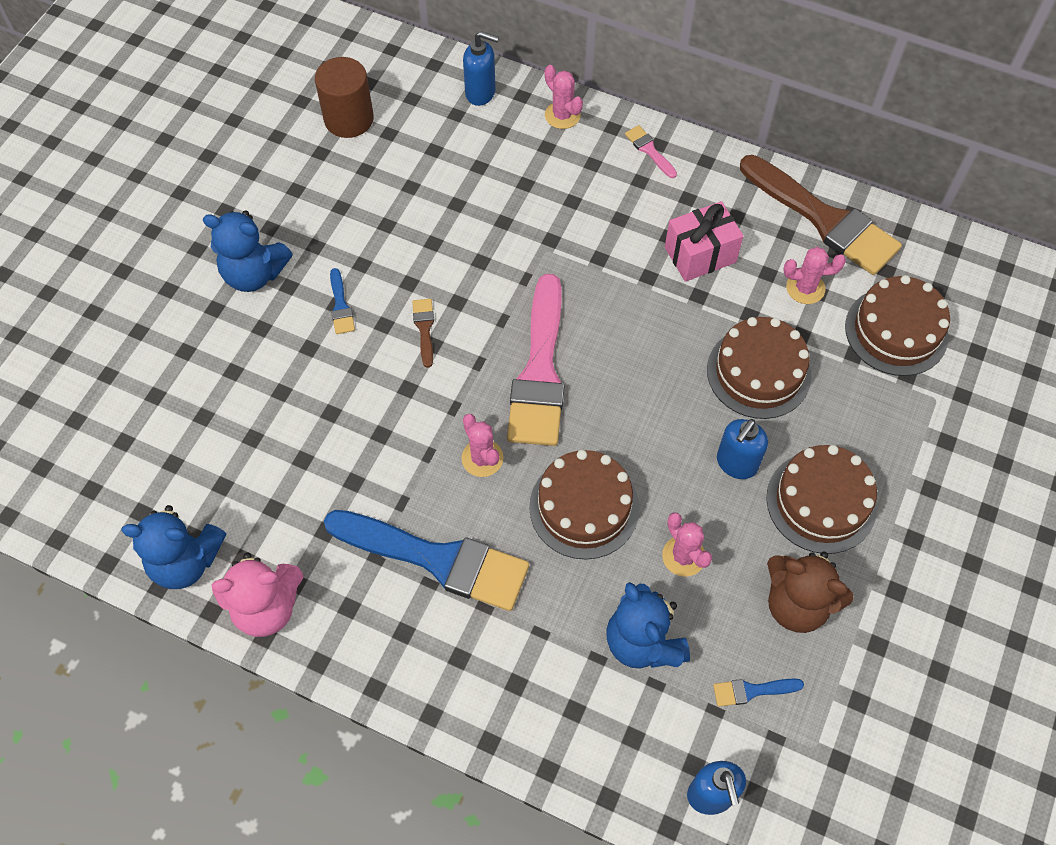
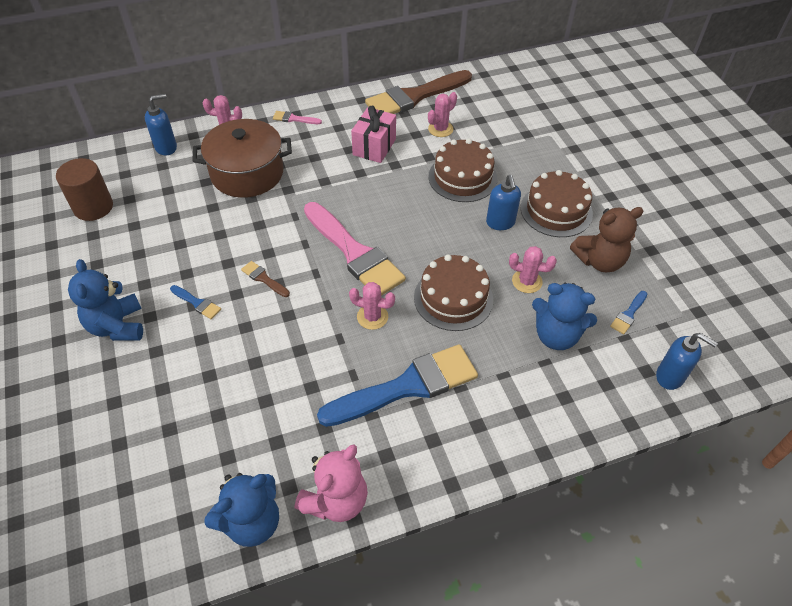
camera: 45 degrees left, 10 degrees down
blue teddy bear [203,210,293,292] -> blue teddy bear turned 105 degrees clockwise [68,259,143,341]
brown brush [740,155,902,275] -> brown brush turned 150 degrees clockwise [365,70,472,114]
brown cake [845,275,950,376] -> none
none -> brown pot [192,119,292,198]

